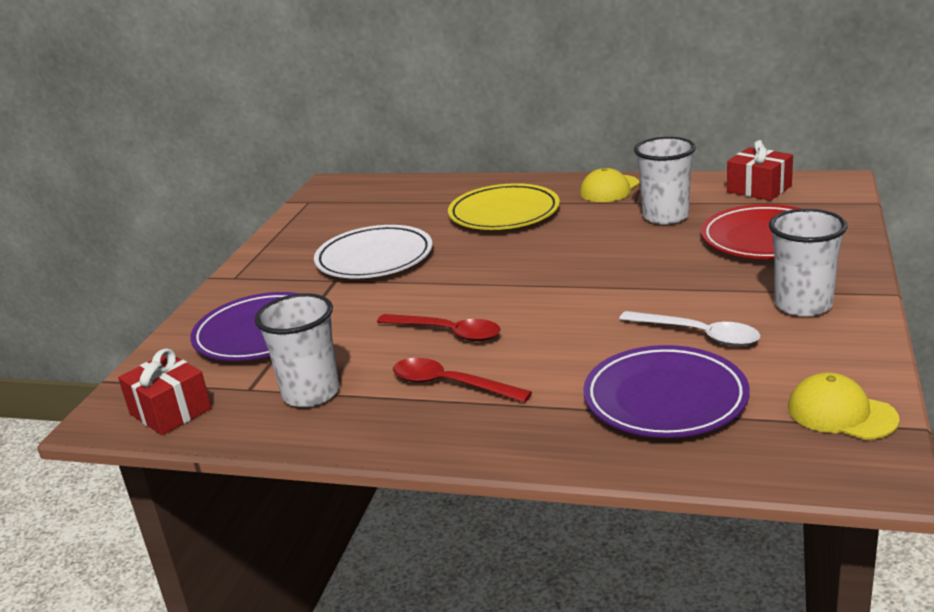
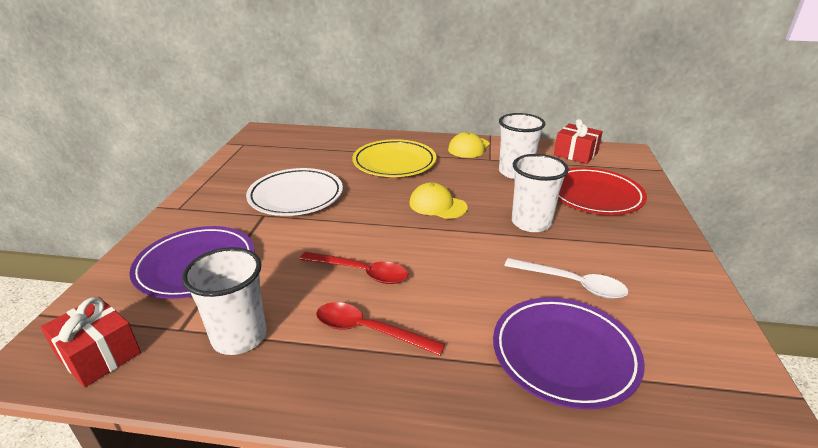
camera: 10 degrees left, 5 degrees up
white cup [769,209,848,317] -> white cup moved to [512,154,569,232]
yellow cap [788,372,900,440] -> yellow cap moved to [409,182,468,219]

